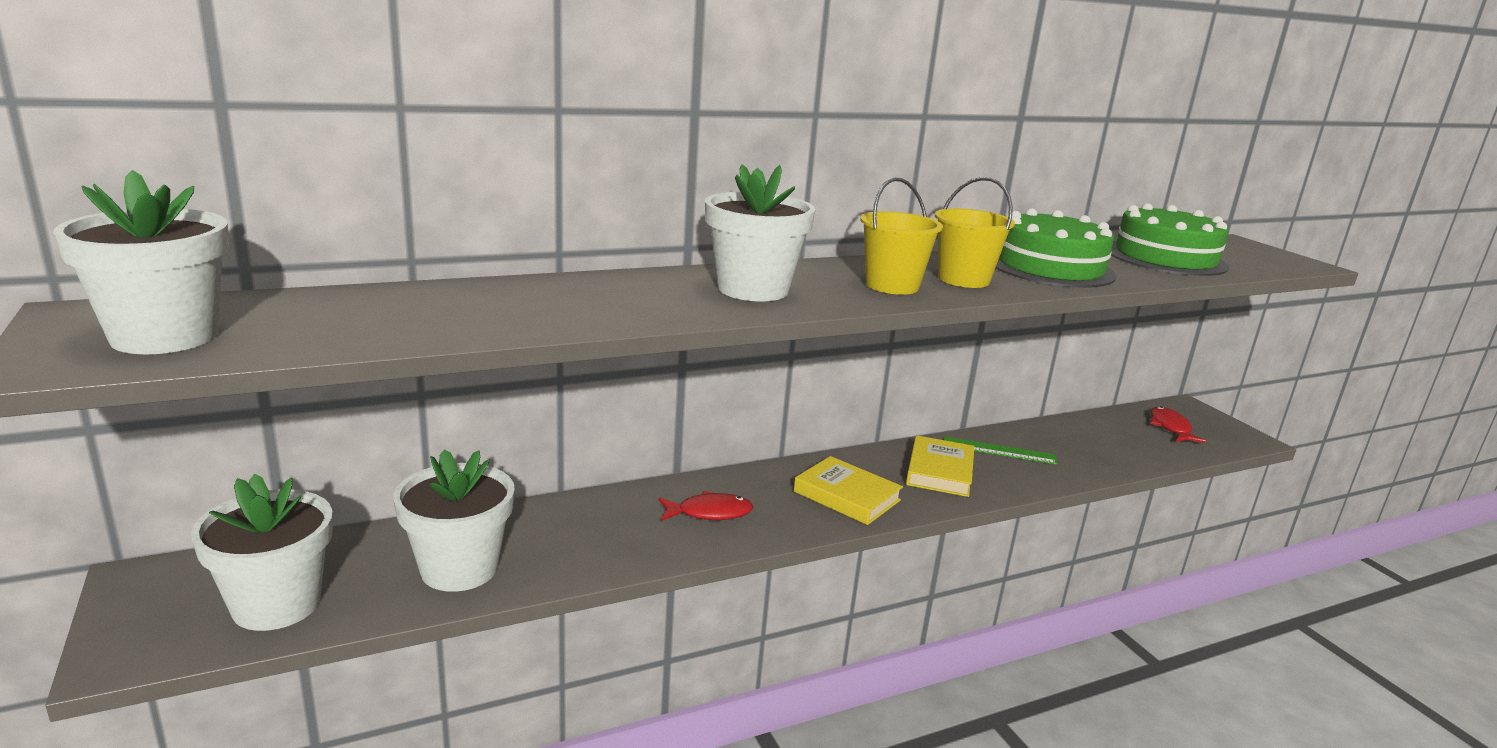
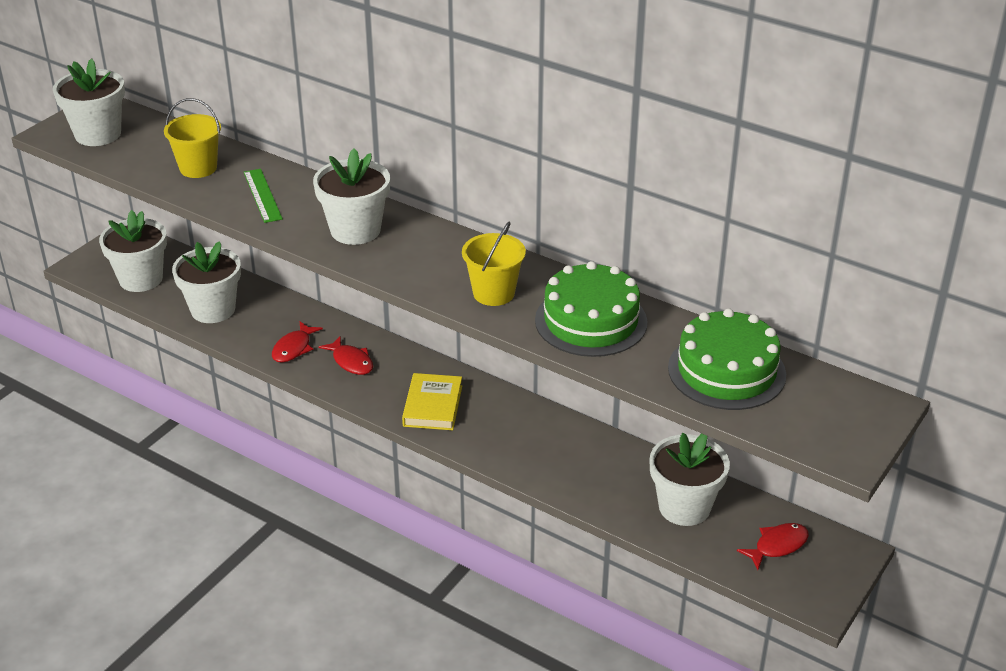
camera: 60 degrees right, 15 degrees up
yellow bucket [860,177,943,295] -> yellow bucket moved to [164,98,221,178]
yellow book [906,435,974,497] -> none
green ruler [944,436,1058,465] -> green ruler moved to [244,169,283,223]
none -> red fish [272,321,323,363]
none -> white flower pot [650,433,730,526]

